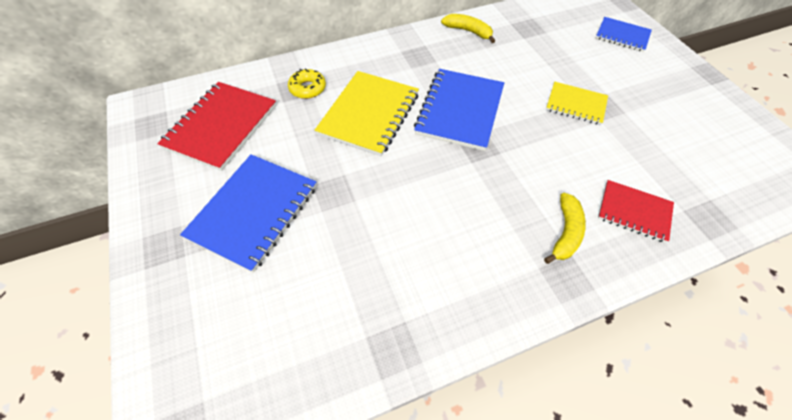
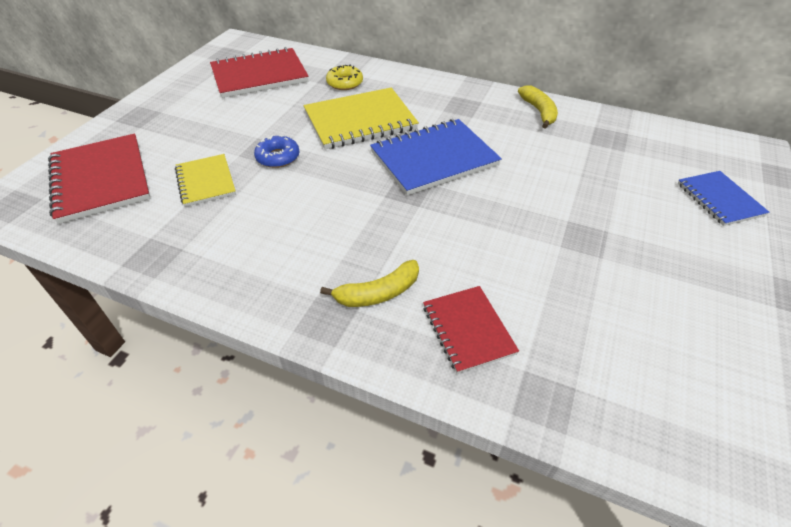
camera: 45 degrees right, 10 degrees down
blue notebook [180,154,317,273] -> none
yellow notebook [546,82,608,125] -> yellow notebook moved to [175,154,236,207]
none -> red notebook [48,134,151,224]
none -> blue donut [254,135,299,168]

